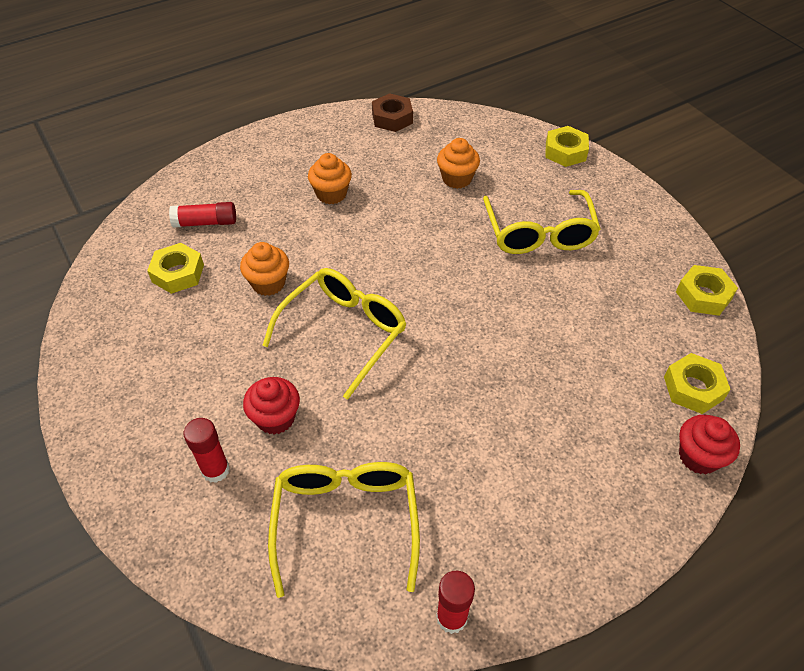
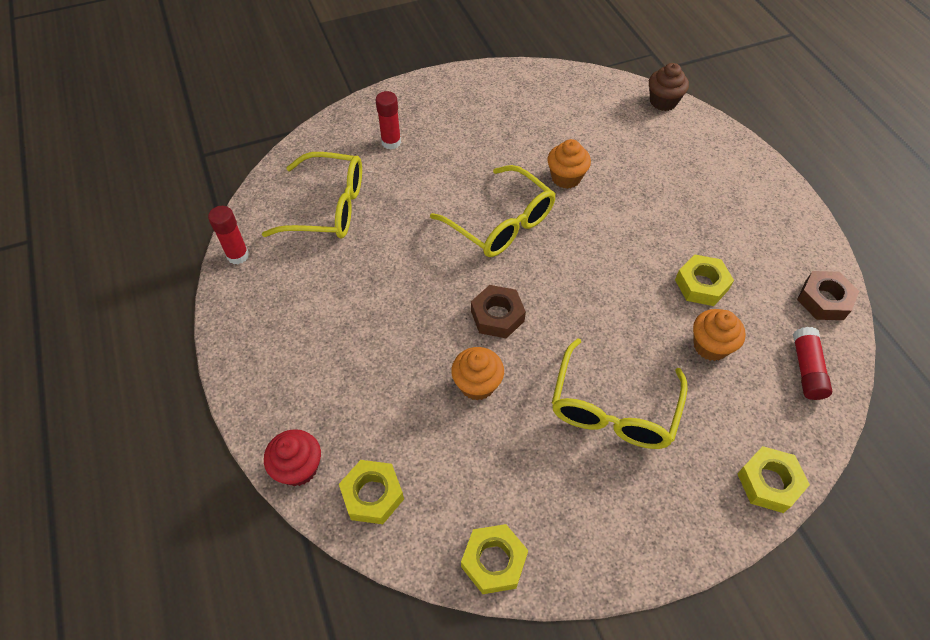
camera: 100 degrees right, 5 degrees up
yellow nut [147,243,204,294] -> yellow nut moved to [675,254,734,306]
red glue stick [169,202,236,228] -> red glue stick moved to [793,327,832,400]
red cupcake [243,377,300,435] -> none
orange cupcake [308,153,352,204] -> orange cupcake moved to [451,347,504,401]
yellow glasses [483,190,601,254] -> yellow glasses turned 75 degrees counterclockwise [552,338,688,449]
none -> brown nut [471,285,526,339]
none -> brown cupcake [649,63,689,111]

